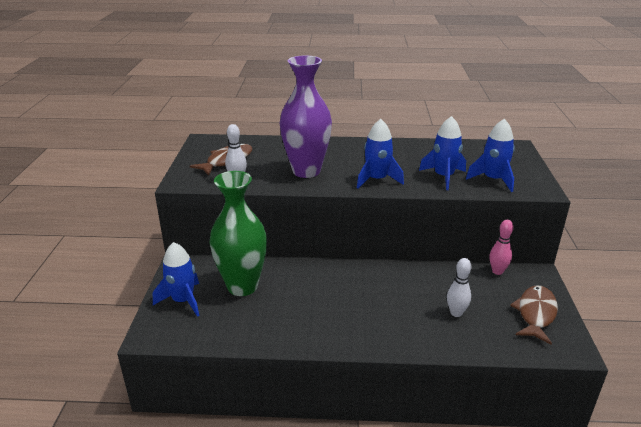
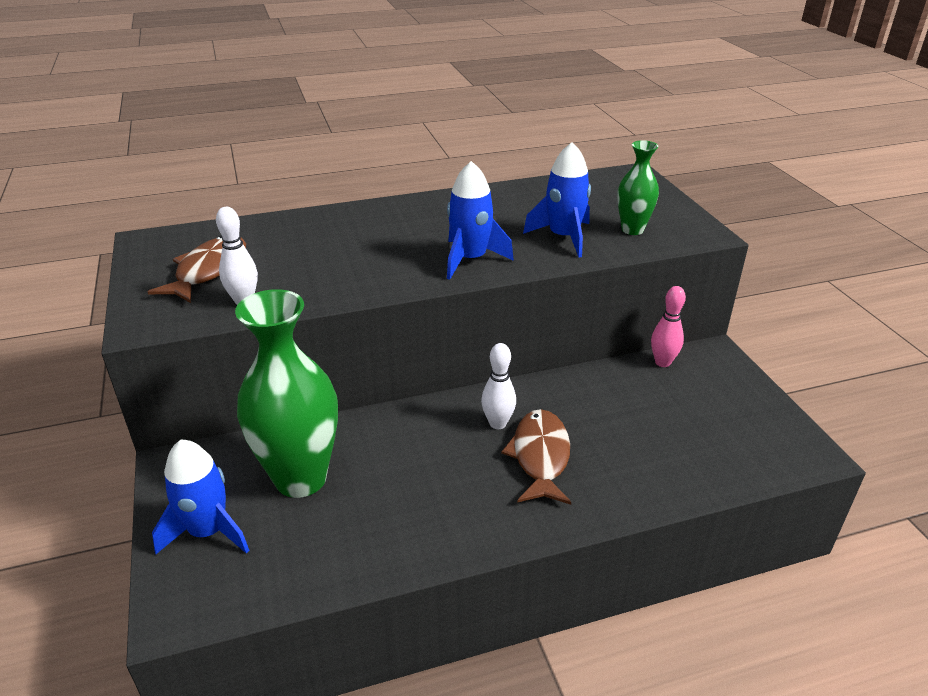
camera: 20 degrees left, 5 degrees up
purple vase [280,56,332,178] -> none
white bowling pin [447,258,471,317] -> white bowling pin moved to [481,343,516,429]
blue rocket [466,119,515,192] -> green vase [617,140,659,235]
brown fish [510,285,558,344] -> brown fish moved to [501,409,571,505]

